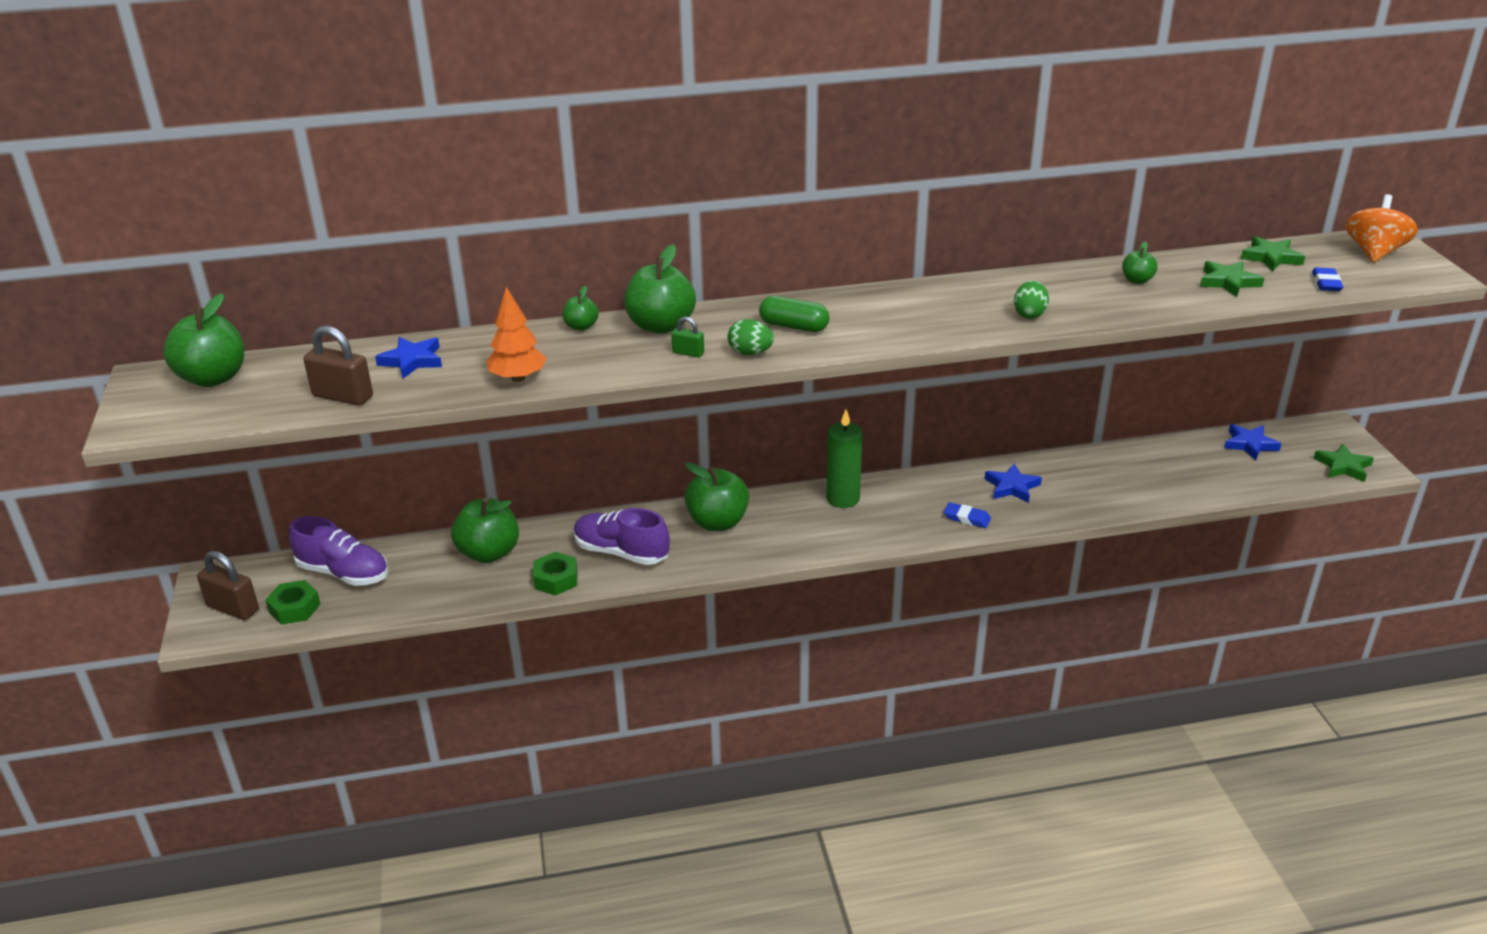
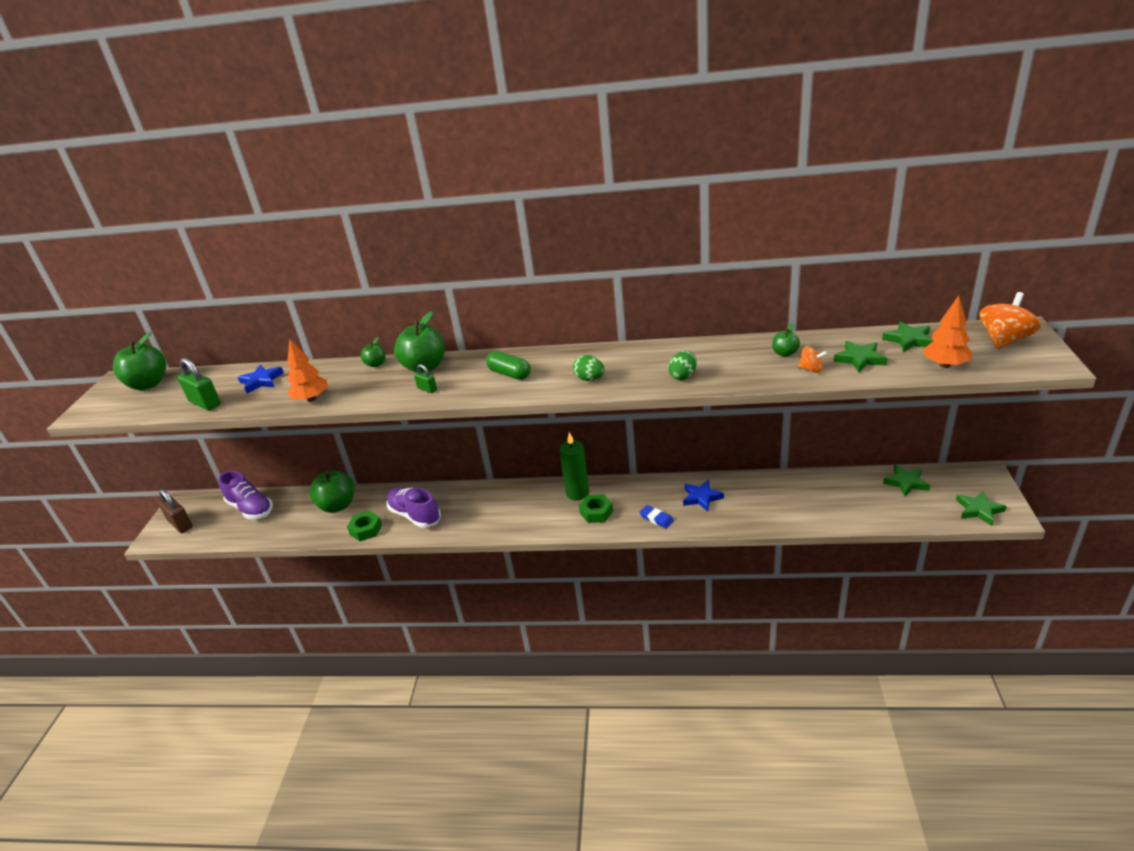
camera: 20 degrees right, 0 degrees up
green nut [265,580,320,625] -> green nut moved to [579,494,613,523]
brown padlock [303,326,373,406] -> green padlock [178,358,221,411]
green apple [684,462,749,531] -> none
green egg [728,319,774,355] -> green egg moved to [573,355,604,381]
blue star [1224,424,1281,460] -> green star [883,465,930,497]
blue eraser [1312,267,1343,291] -> orange tree [923,296,972,368]
none -> orange spinning top [798,346,827,373]

